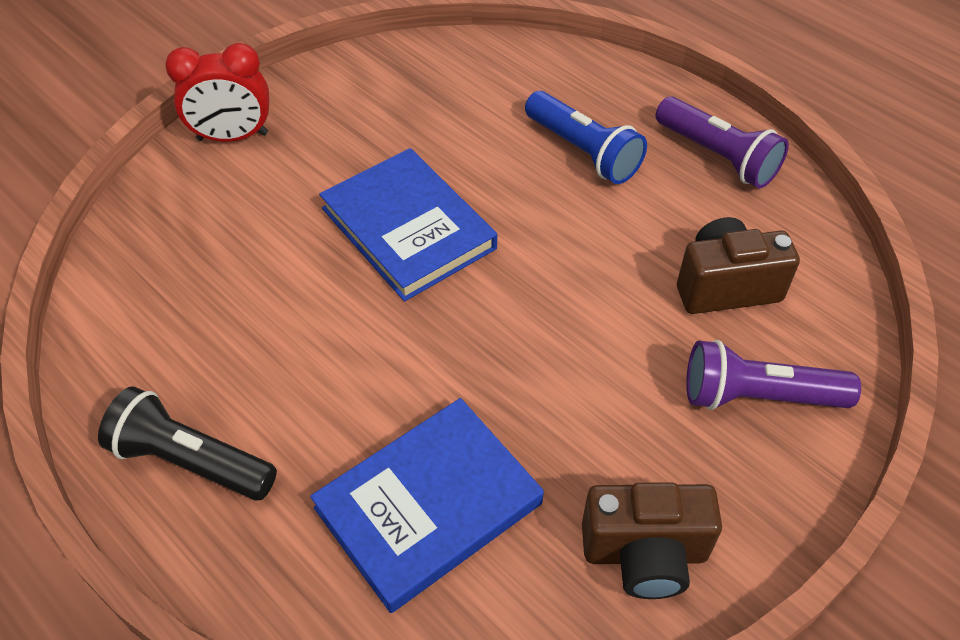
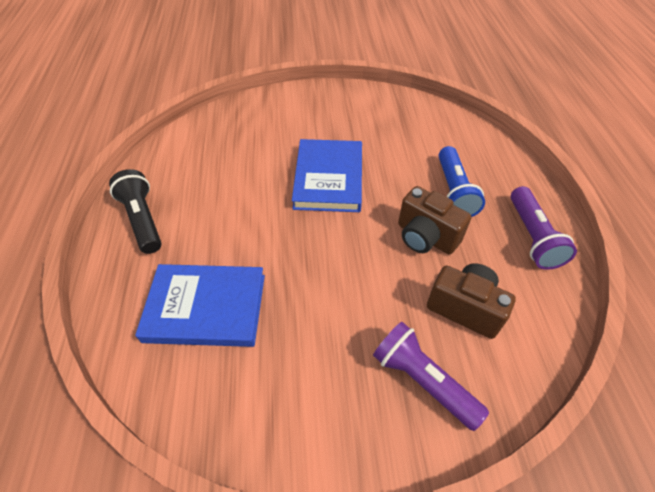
camera: 40 degrees right, 0 degrees up
red clock [165,43,269,142] -> none
brown camera [582,482,722,599] -> brown camera moved to [398,186,471,254]

